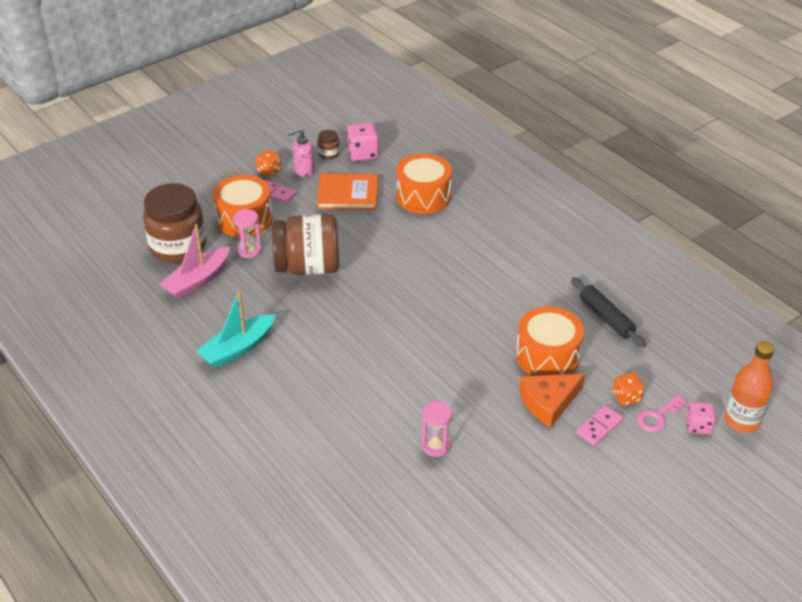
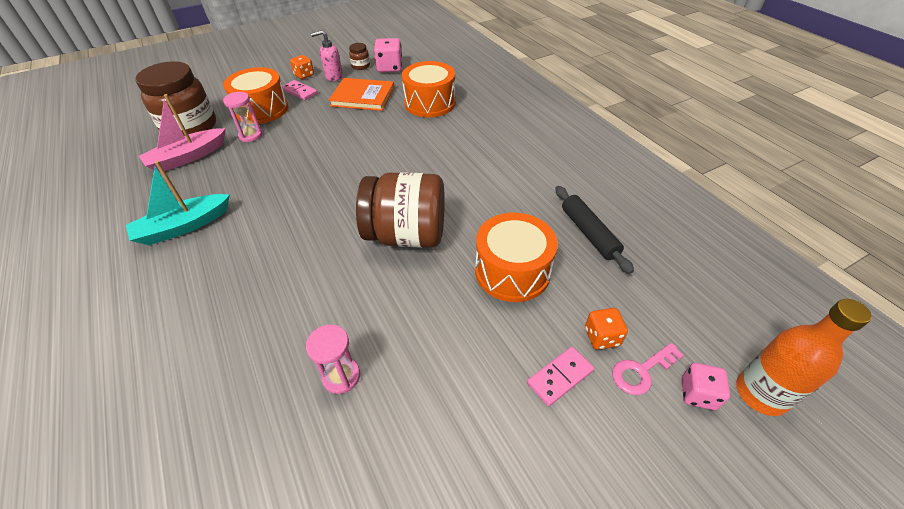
camera: 10 degrees right, 5 degrees up
brown jar [272,214,339,275] -> brown jar moved to [356,172,445,248]
orange cheese [519,374,585,428] -> none

